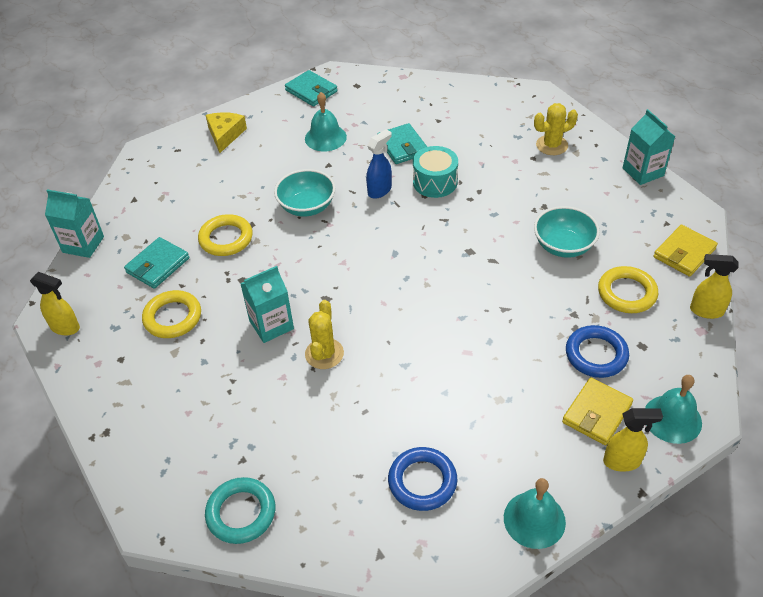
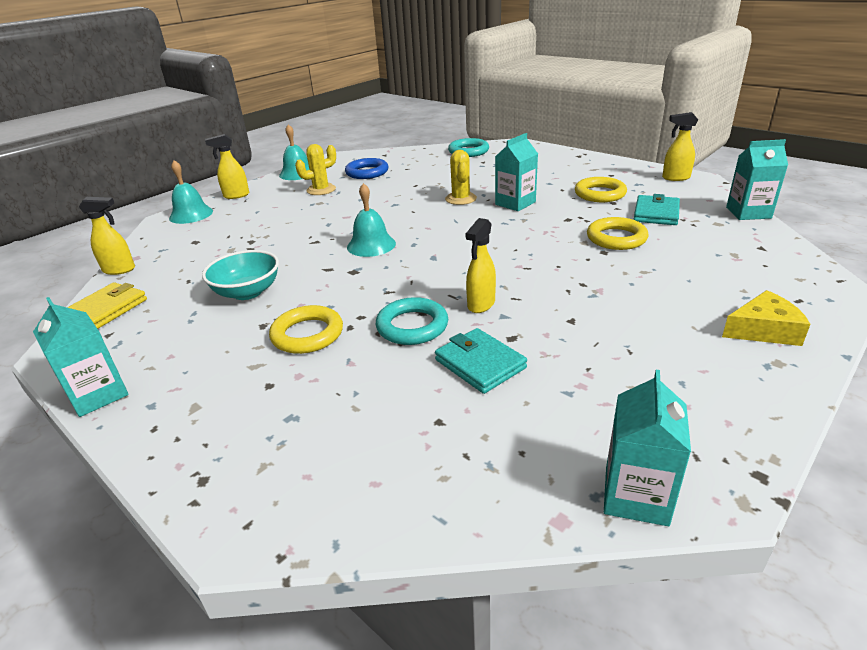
camera: 165 degrees right, 15 degrees down
yellow cheese [206,112,247,153] -> yellow cheese turned 90 degrees counterclockwise [722,290,810,346]
turquoise bowl [274,169,335,216] -> none
turquoise wallet [285,70,337,107] -> none
turquoise bell [305,92,347,151] -> turquoise bell moved to [347,183,396,257]
blue spray bottle [366,129,392,199] -> yellow spray bottle [466,218,496,313]
turquoise drum [413,146,458,198] -> turquoise ring [376,297,448,345]
yellow cactus [534,103,578,155] -> yellow cactus moved to [295,144,336,195]
yellow wallet [562,377,633,445] -> none
blue ring [566,325,629,378] -> none
yellow ring [598,266,658,313] -> yellow ring moved to [269,305,343,354]
none -> turquoise carton [604,370,691,526]

